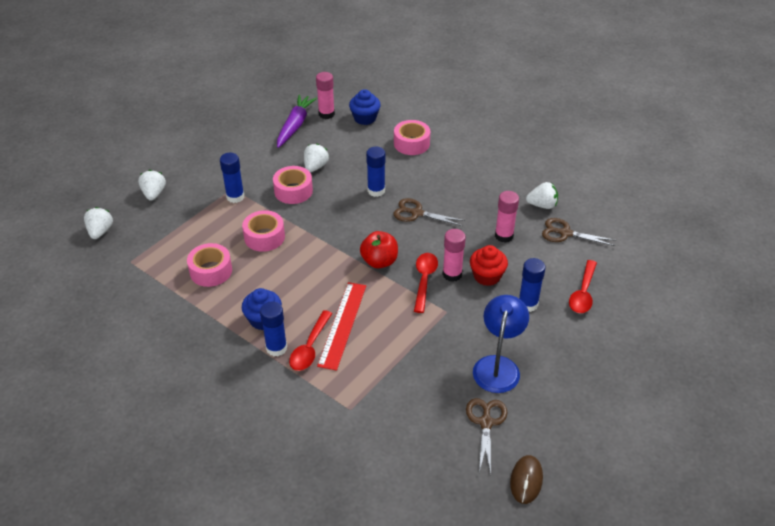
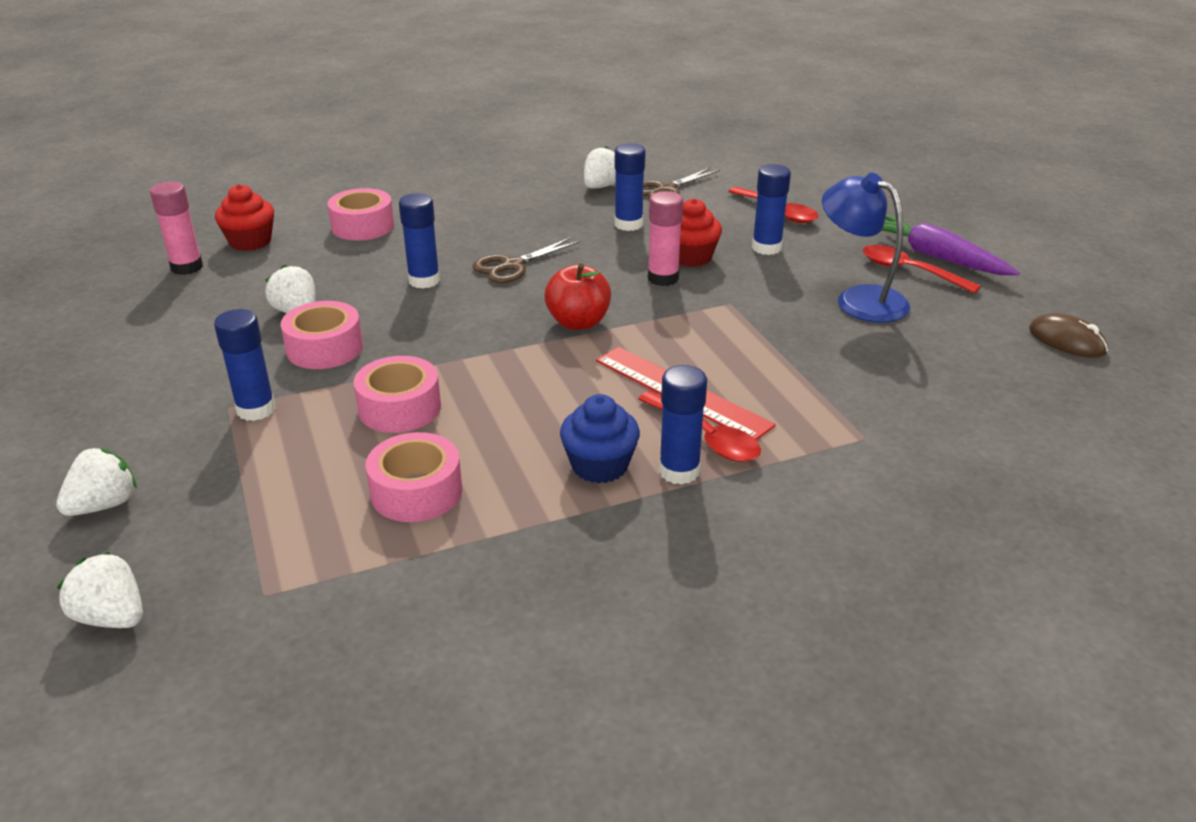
camera: 60 degrees left, 10 degrees down
white strawberry [138,170,166,201] -> white strawberry turned 105 degrees clockwise [56,448,137,516]
purple carrot [277,95,317,148] -> purple carrot moved to [881,215,1020,275]
blue cupcake [349,89,381,125] -> red cupcake [215,184,274,251]
red spoon [414,253,438,313] -> red spoon moved to [863,245,981,294]
brown scissors [466,398,507,474] -> none
pink glue stick [495,191,519,243] -> blue glue stick [614,143,646,231]

